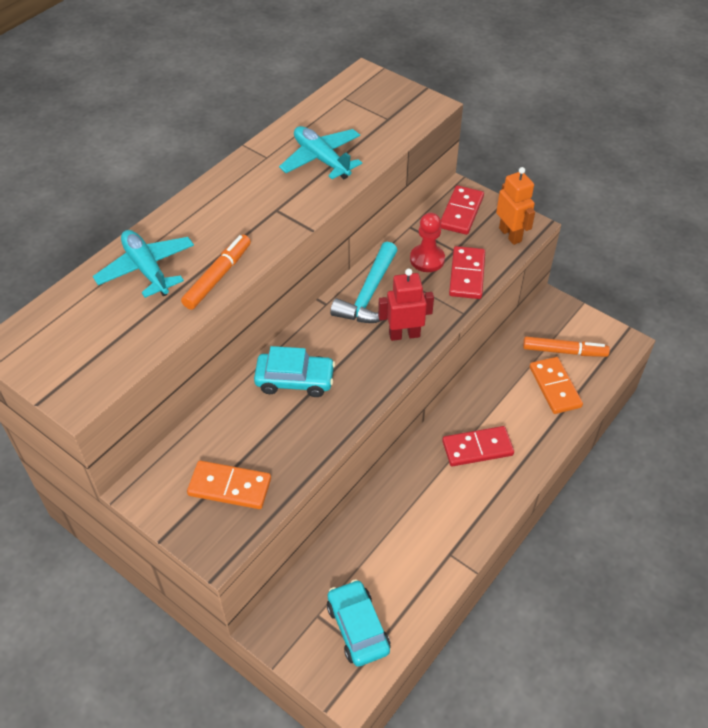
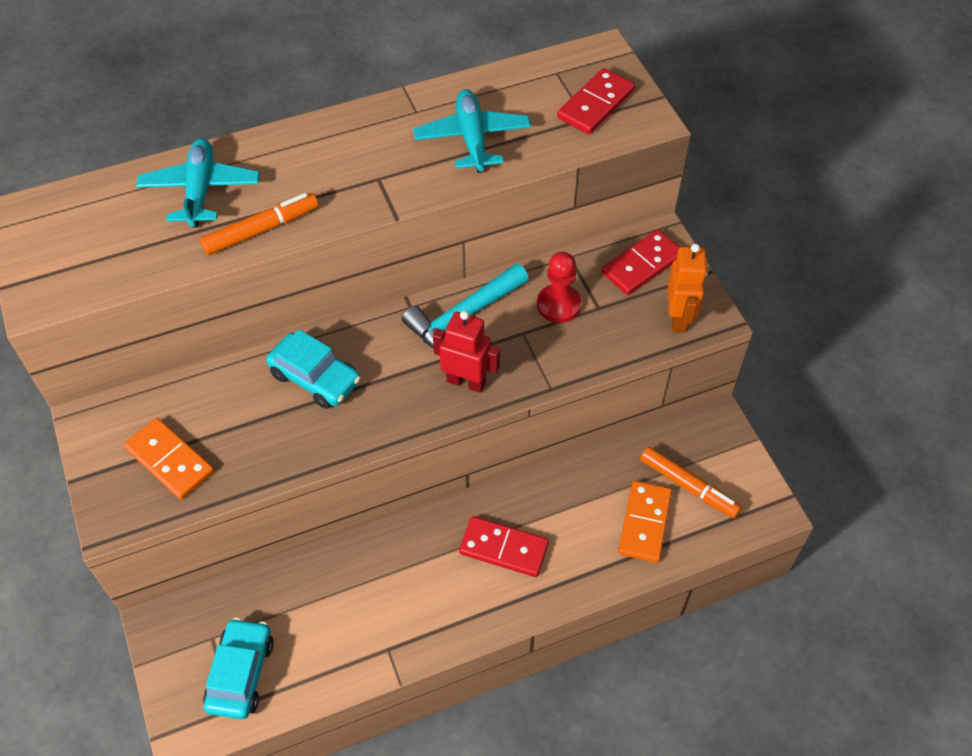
camera: 30 degrees right, 5 degrees up
red domino [449,246,485,299] -> red domino moved to [557,68,635,134]

